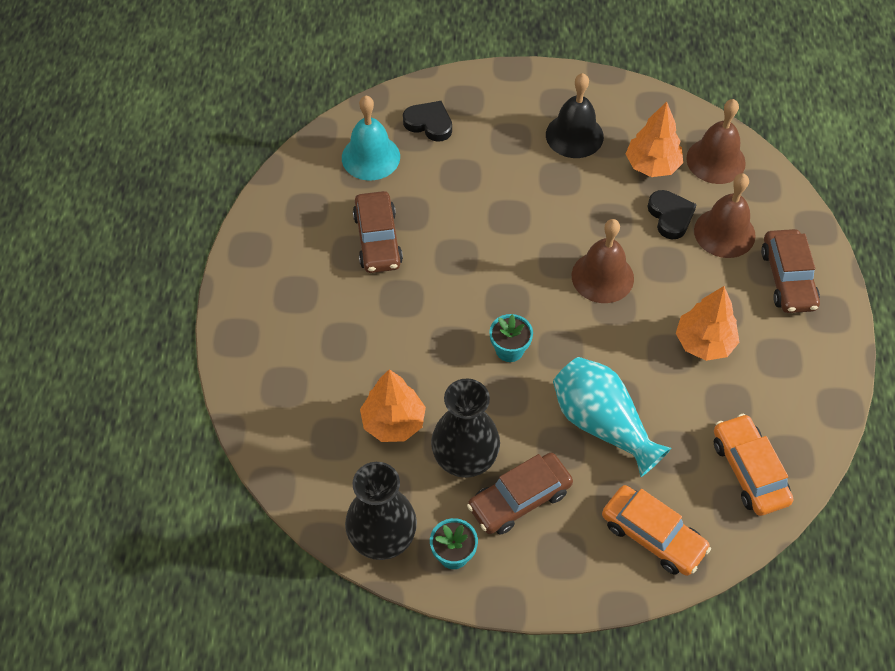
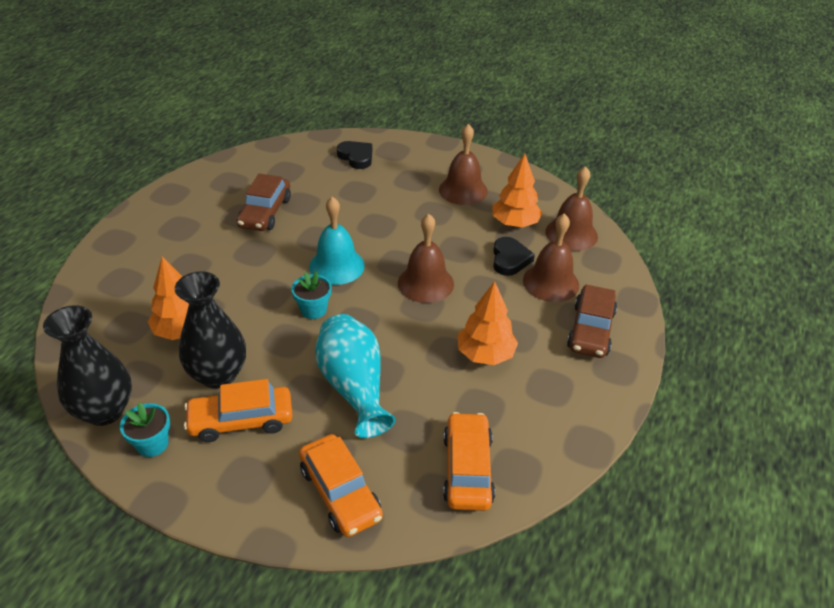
camera: 20 degrees right, 15 degrees down
turquoise bell [342,96,400,180] -> turquoise bell moved to [309,197,365,285]
brown car [467,453,573,535] -> orange car [184,379,293,442]
black bell [546,73,604,158] -> brown bell [439,124,488,205]

